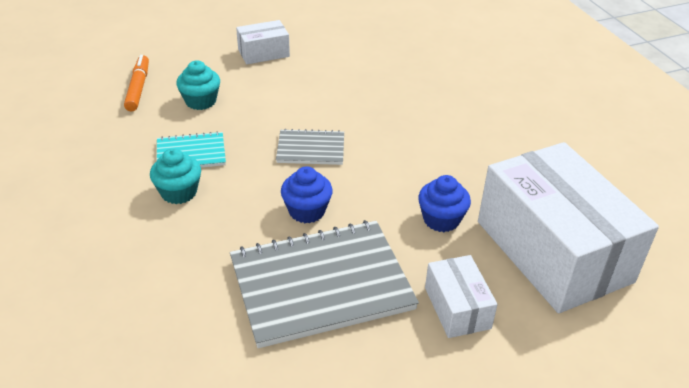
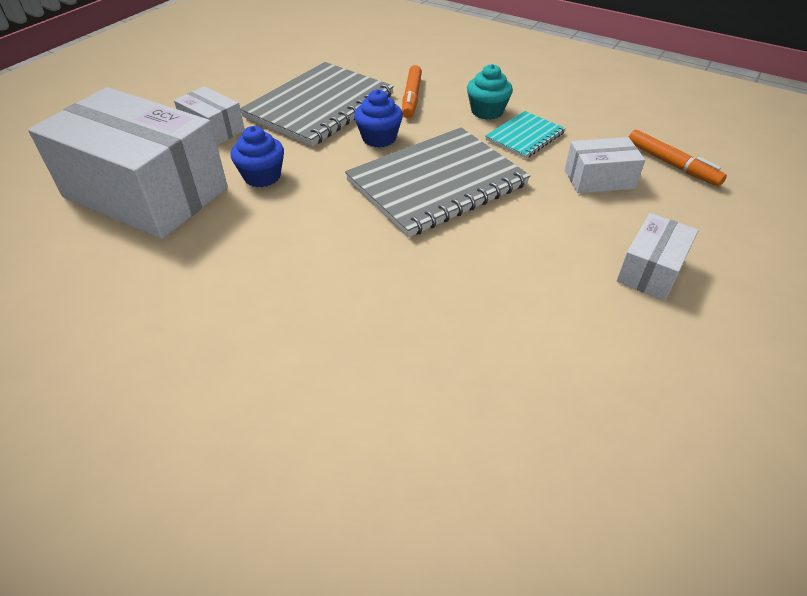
camera: 145 degrees right, 5 degrees up
turquoise cupcake [176,61,220,110] -> white box [565,137,645,193]
grey notebook [276,129,344,165] -> grey notebook [345,127,530,237], size x2.00
none -> orange marker [402,65,422,118]

